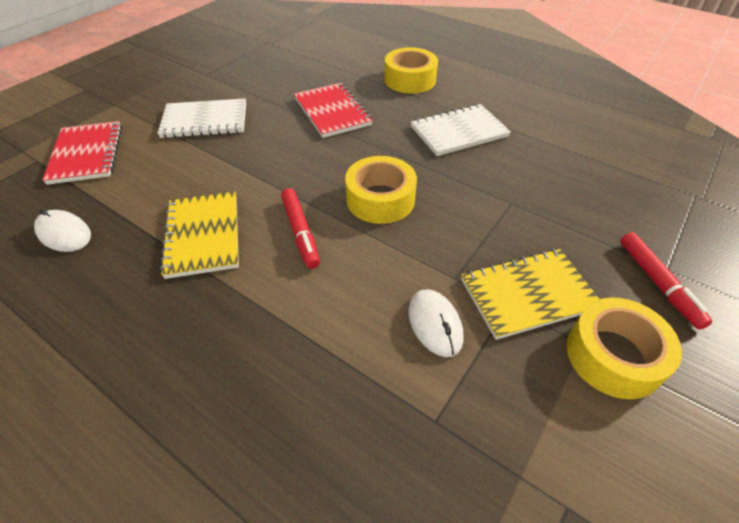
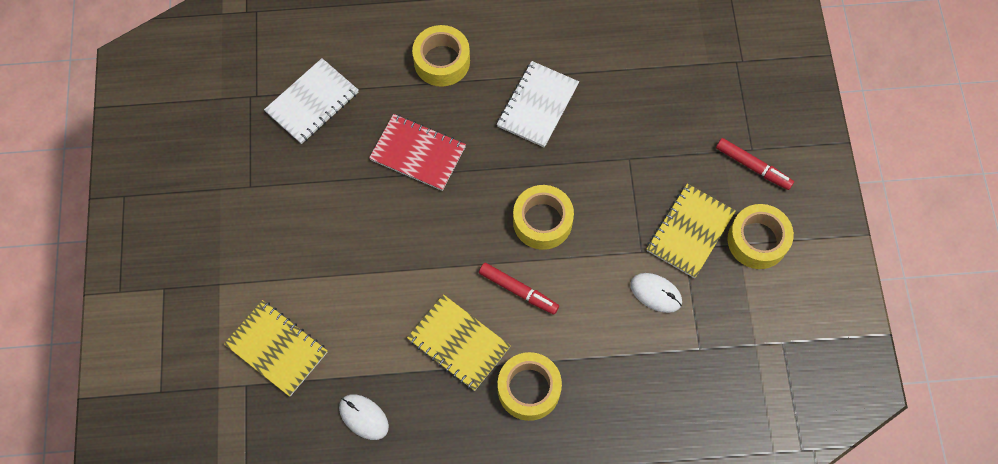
camera: 40 degrees left, 20 degrees up
white mouse [34,209,91,252] -> white mouse turned 45 degrees clockwise [339,394,389,440]
red notebook [42,121,122,185] -> yellow notebook [224,300,328,396]
white notebook [157,98,246,138] -> white notebook moved to [264,58,358,144]
none -> yellow tape [498,352,562,421]

